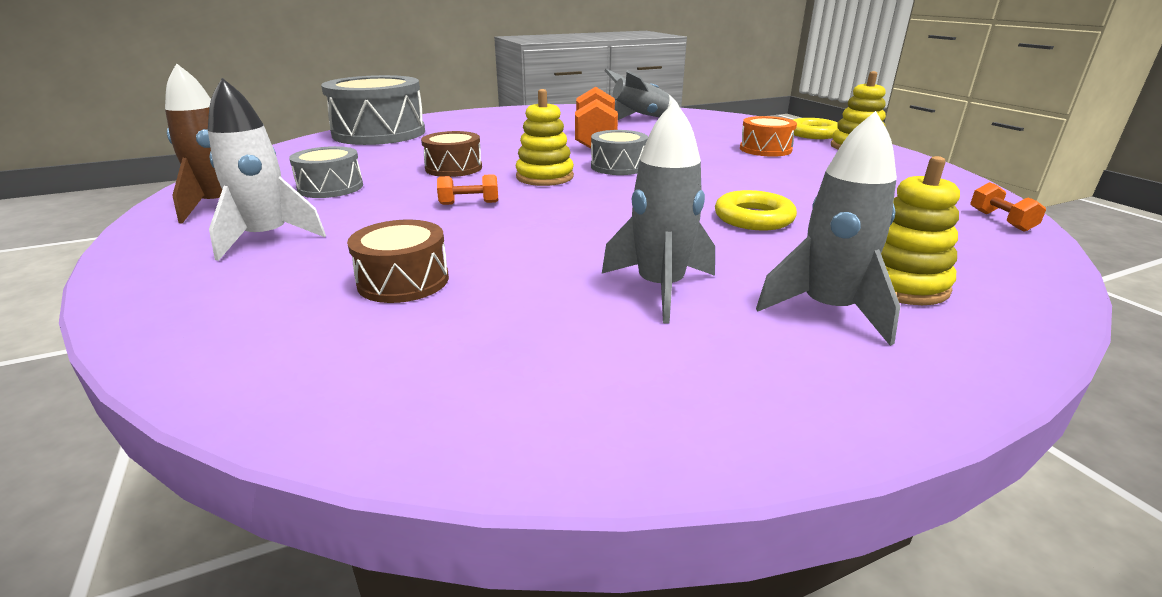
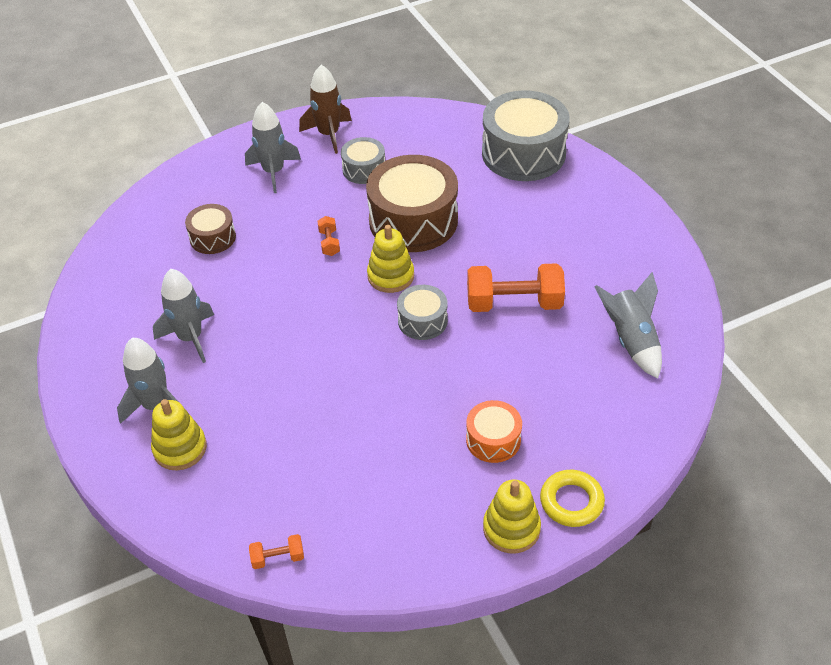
camera: 90 degrees right, 20 degrees up
white rocket [208,78,326,261] -> grey rocket [245,102,301,193]
brown drum [421,131,482,177] -> brown drum [366,155,458,252], size x1.95
yellow ring [715,190,797,230] -> none

